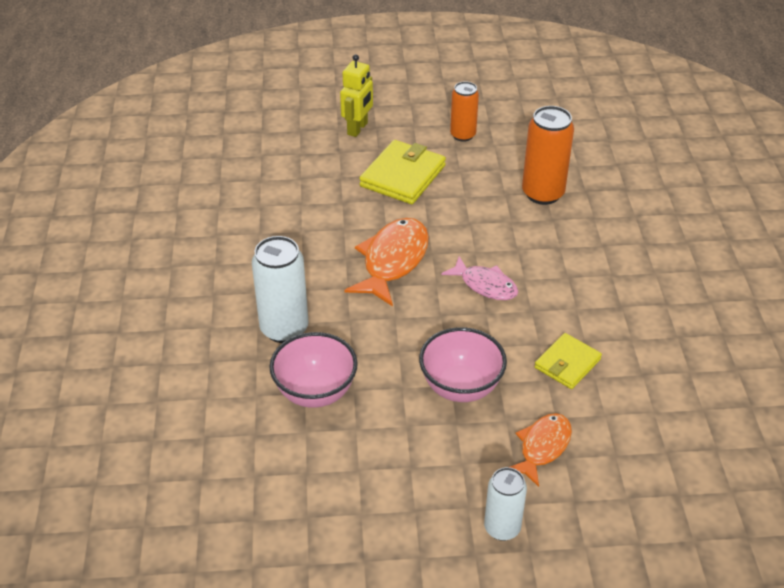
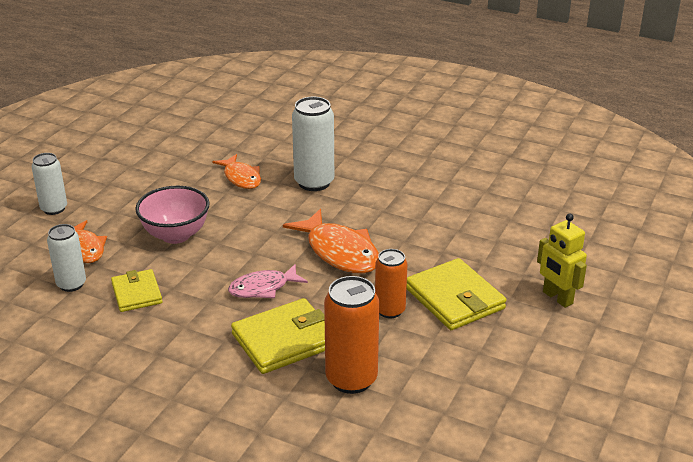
camera: 120 degrees right, 10 degrees down
pink bowl [269,332,358,408] -> orange fish [213,154,261,189]
orange can [450,81,479,142] -> orange can moved to [375,249,408,318]
none -> white can [47,224,86,292]
none -> yellow wallet [231,298,325,374]

